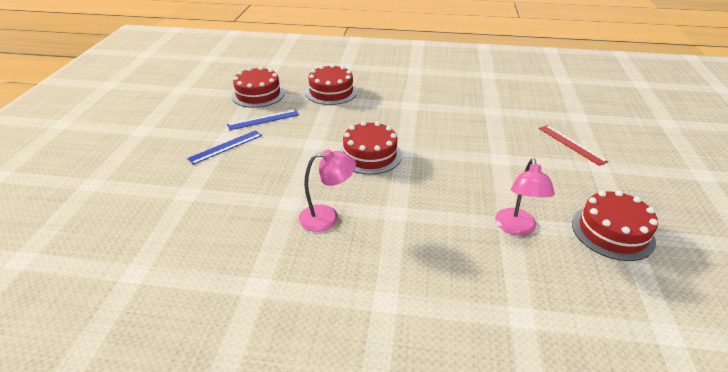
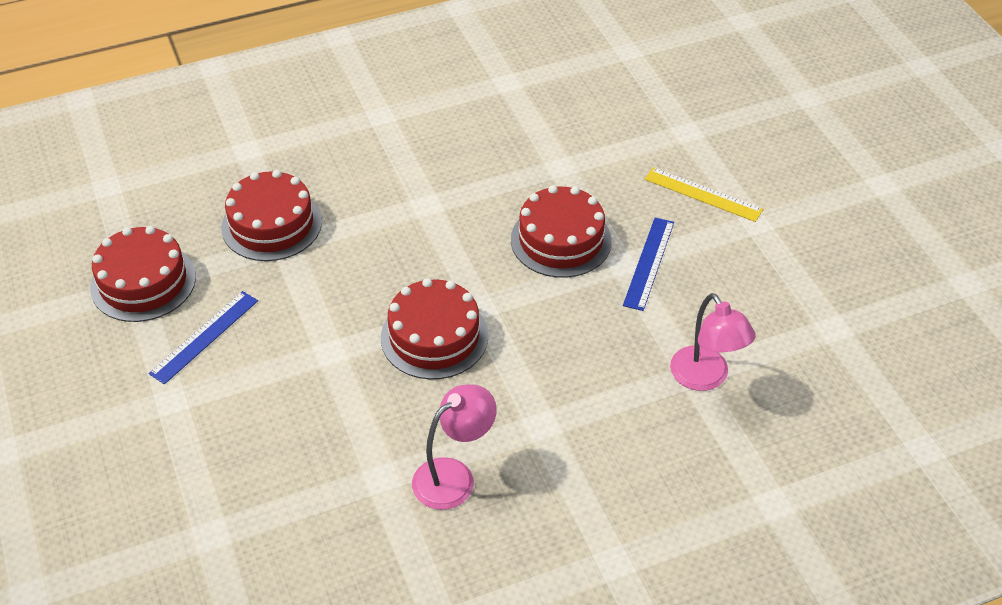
camera: 30 degrees left, 10 degrees up
blue ruler [187,130,262,165] -> blue ruler moved to [623,218,674,311]
red ruler [539,125,608,166] -> yellow ruler [645,167,763,222]
red cake [572,190,658,261] -> red cake moved to [511,185,612,278]

